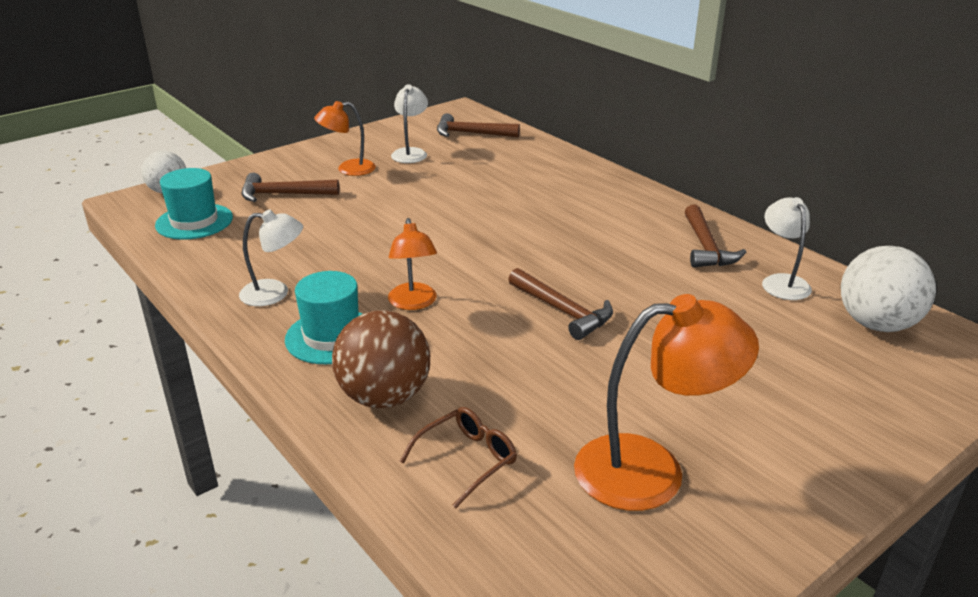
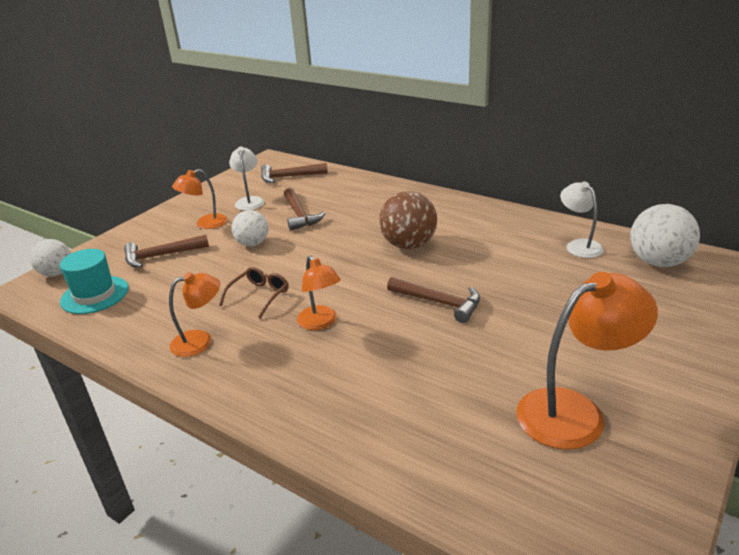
camera: 15 degrees left, 0 degrees up
white lamp [239,209,303,306] -> orange lamp [169,272,220,357]
turquoise hat [285,271,363,364] -> none
brown ball [332,310,430,408] -> brown ball moved to [379,191,437,249]
brown glasses [399,407,517,508] -> brown glasses moved to [219,267,289,319]
brown hammer [685,205,746,267] -> brown hammer moved to [284,188,326,230]
none -> white ball [232,210,268,246]

